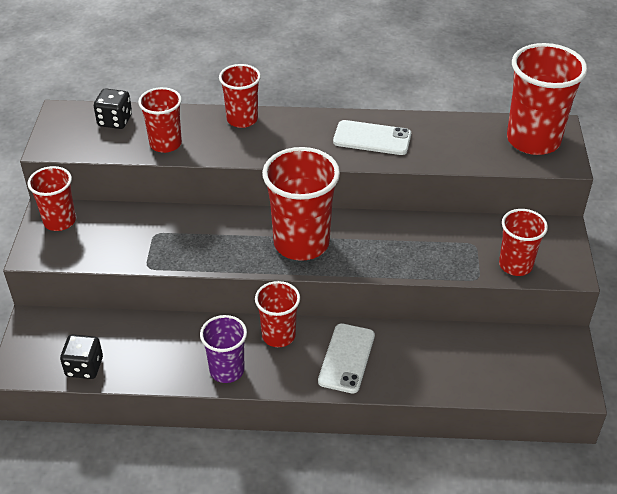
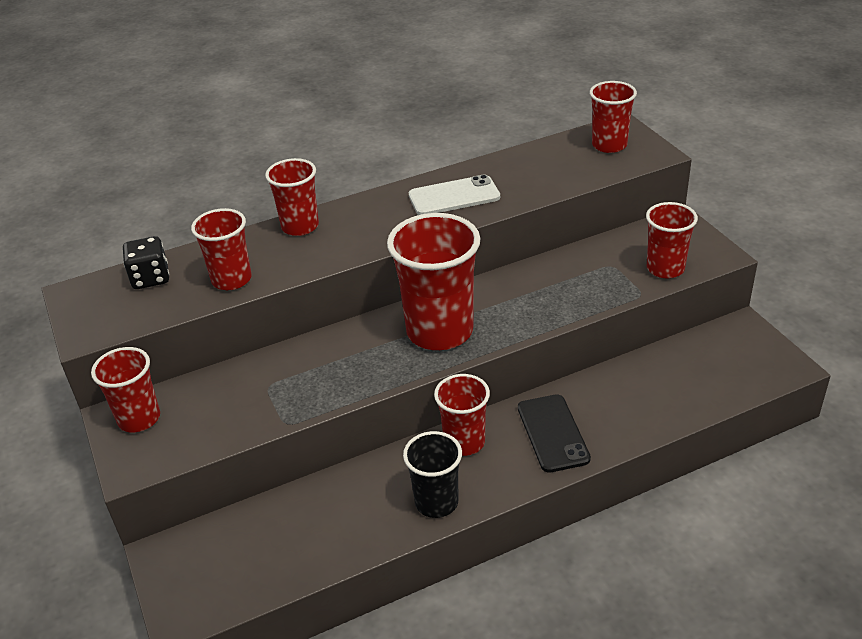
camera: 25 degrees left, 5 degrees down
black dice [60,334,103,379] -> none
purple cup [200,315,247,383] -> black cup [403,431,462,518]
white phone [318,323,375,393] -> black phone [518,394,591,473]
red cup [507,43,588,155] -> red cup [589,81,637,153], size x0.59

